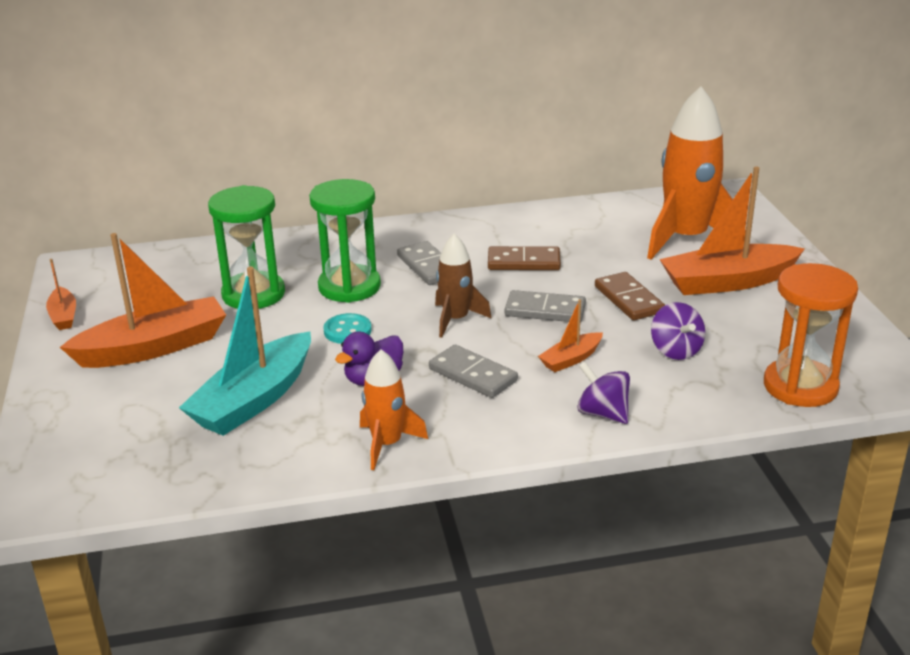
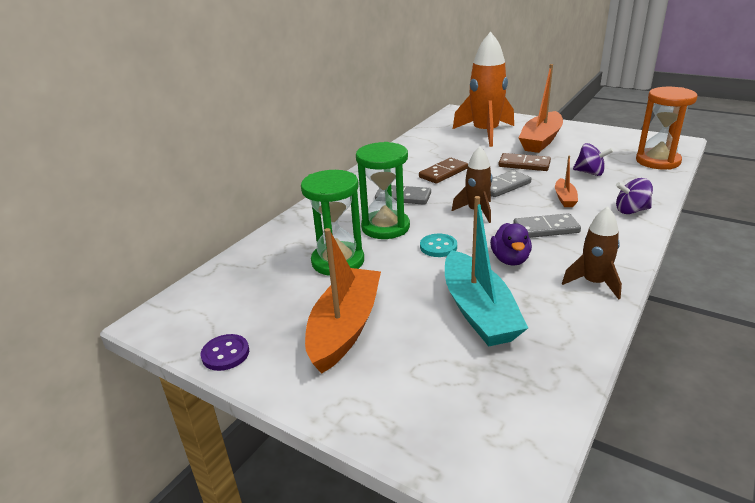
camera: 45 degrees left, 0 degrees up
orange boat [46,259,76,330] -> purple button [201,334,249,371]
orange rocket [360,349,428,470] -> brown rocket [562,207,622,299]

